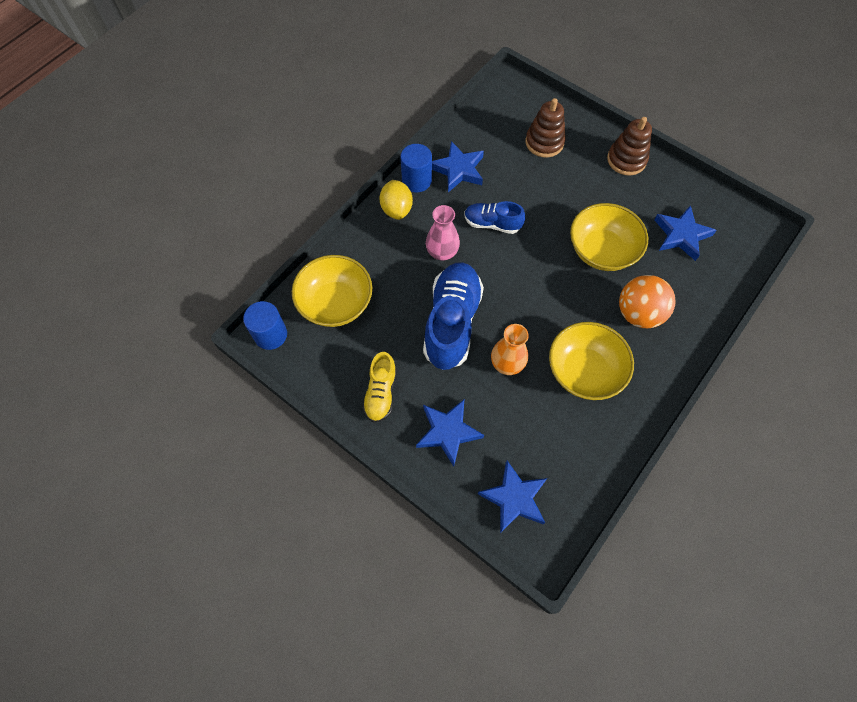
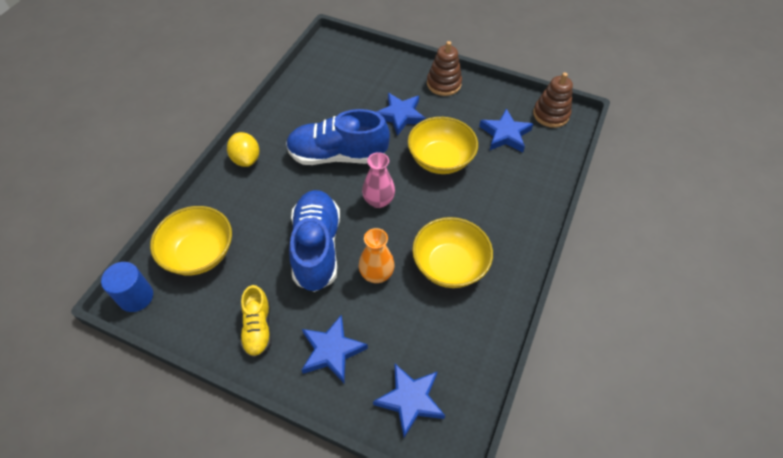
camera: 15 degrees left, 10 degrees down
blue cylinder [401,144,432,192] -> none
pink vase [426,205,460,261] -> pink vase moved to [362,152,395,208]
blue star [432,141,484,192] -> blue star moved to [376,93,426,136]
blue shoe [464,201,526,234] -> blue shoe [286,109,390,165], size x1.81
brown stacking toy [526,98,566,158] -> brown stacking toy moved to [533,72,573,128]
orange ball [619,275,676,328] -> none

